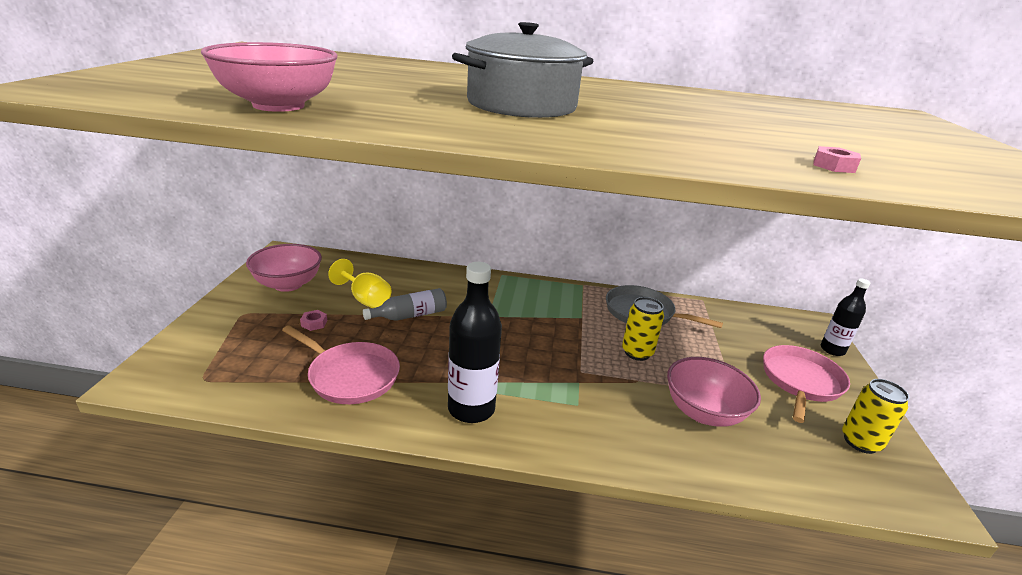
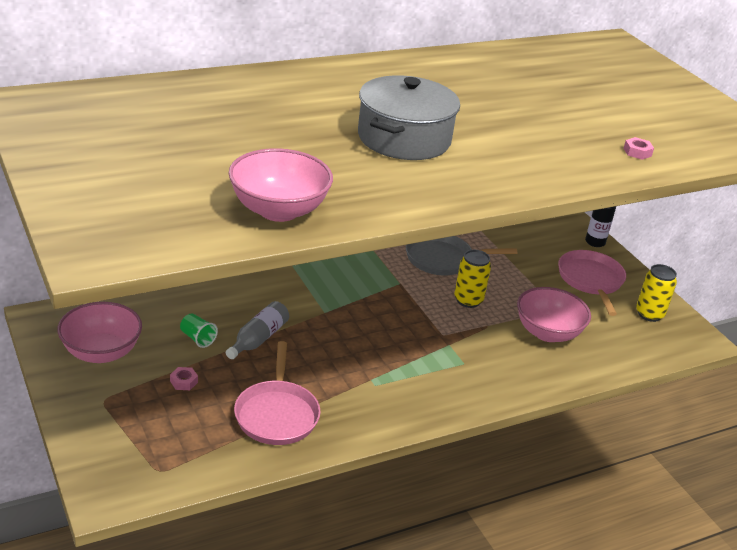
camera: 35 degrees left, 5 degrees up
pink pan [282,325,400,404] -> pink pan turned 90 degrees clockwise [234,341,321,445]
yellow goblet [328,259,391,308] -> green cup [180,313,218,348]
black bottle [448,262,502,423] -> none

